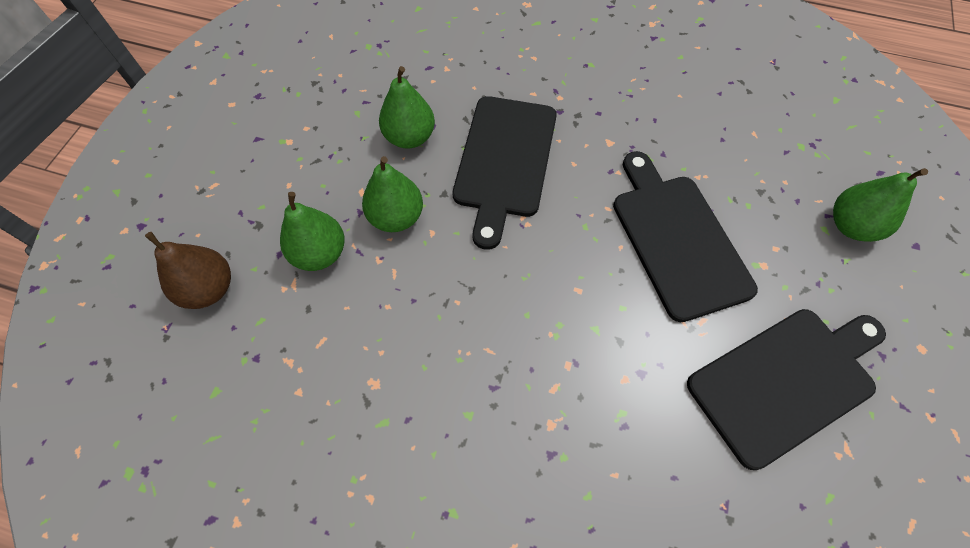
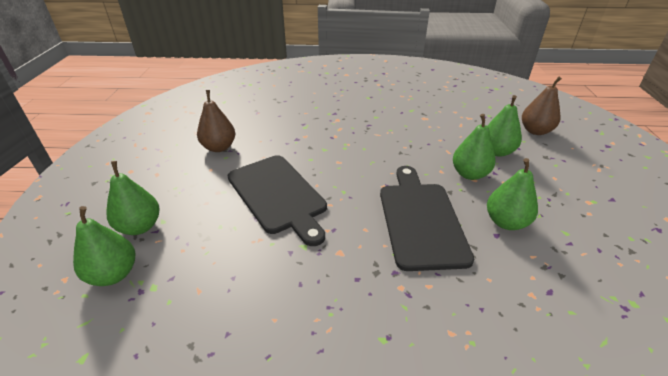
camera: 165 degrees right, 25 degrees down
black cutting board [687,309,886,470] -> brown pear [197,90,235,152]
none -> green pear [73,206,135,286]

